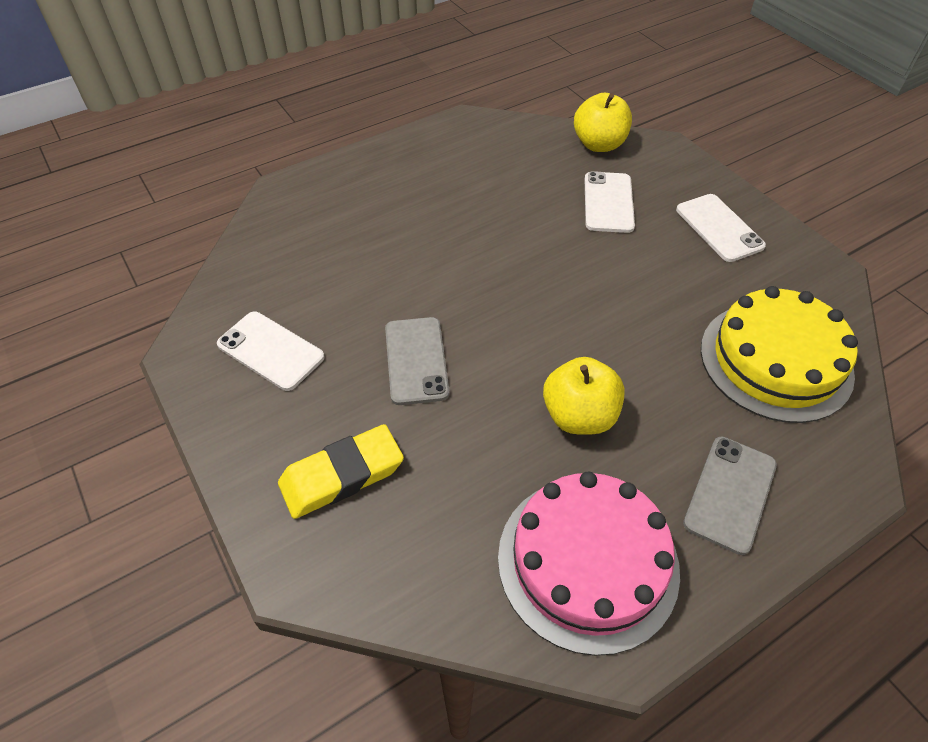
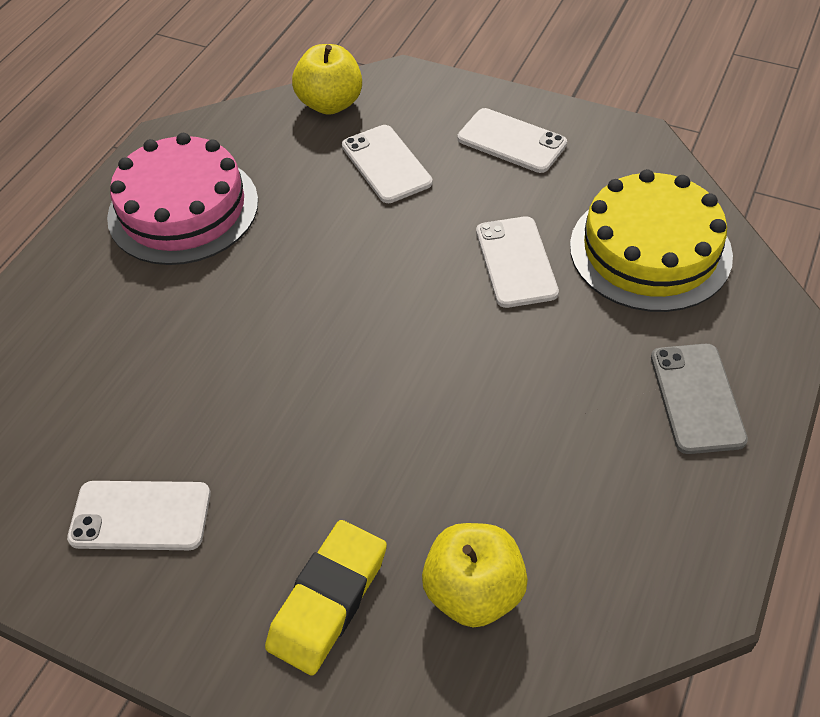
camera: 30 degrees left, 0 degrees up
grey phone [385,317,450,405] -> none
pink cake [498,471,680,656] -> pink cake moved to [107,133,258,265]
yellow apple [543,357,625,435] -> yellow apple moved to [422,523,528,627]
none -> white phone [476,216,559,308]

